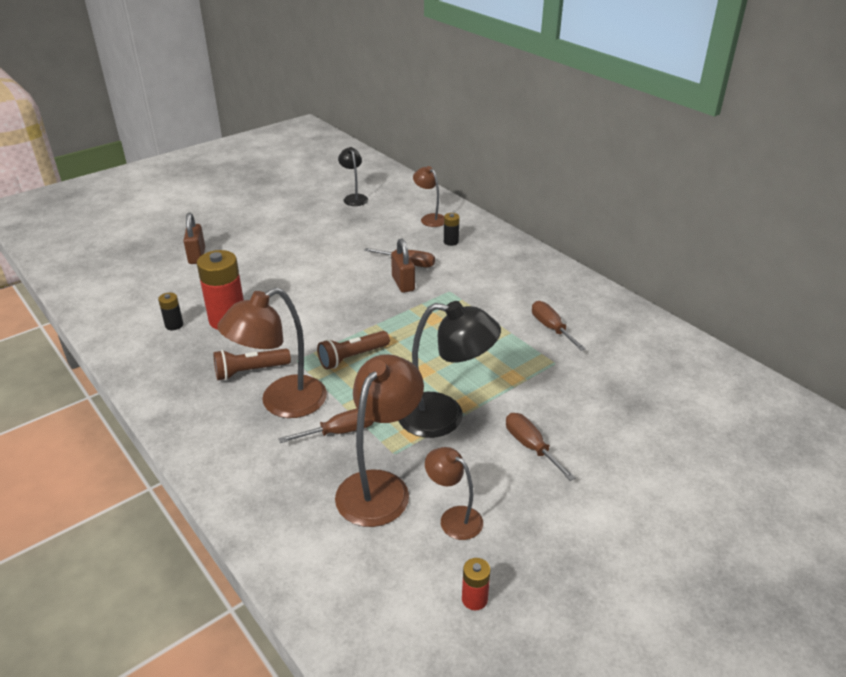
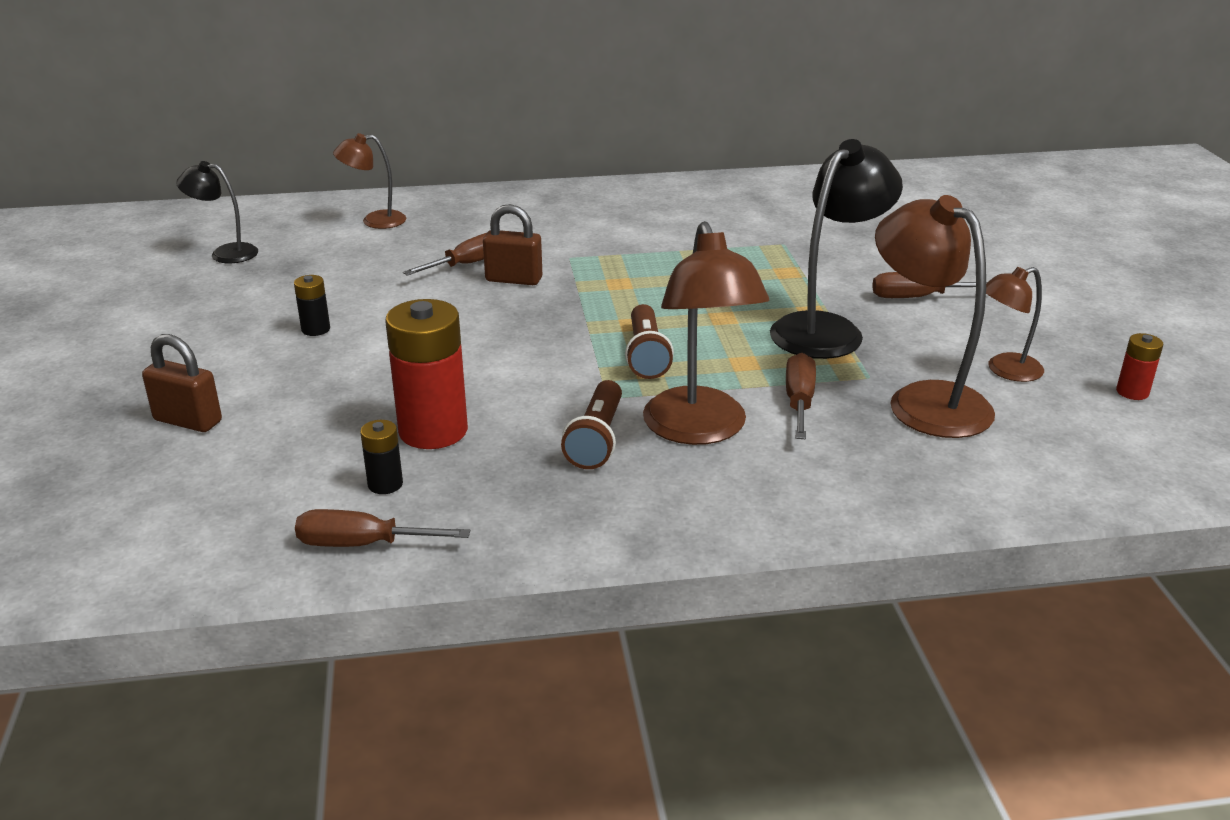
camera: 60 degrees left, 5 degrees down
black battery [444,213,460,246] -> black battery moved to [294,275,330,336]
brown screwdriver [532,301,585,351] -> brown screwdriver moved to [295,509,470,547]

